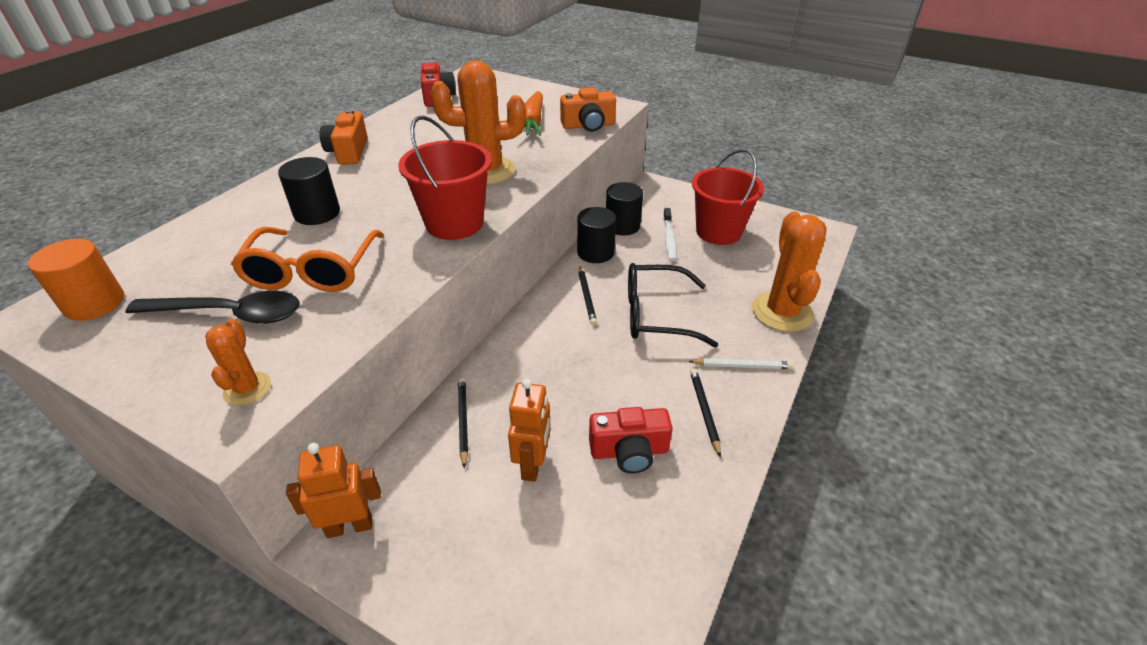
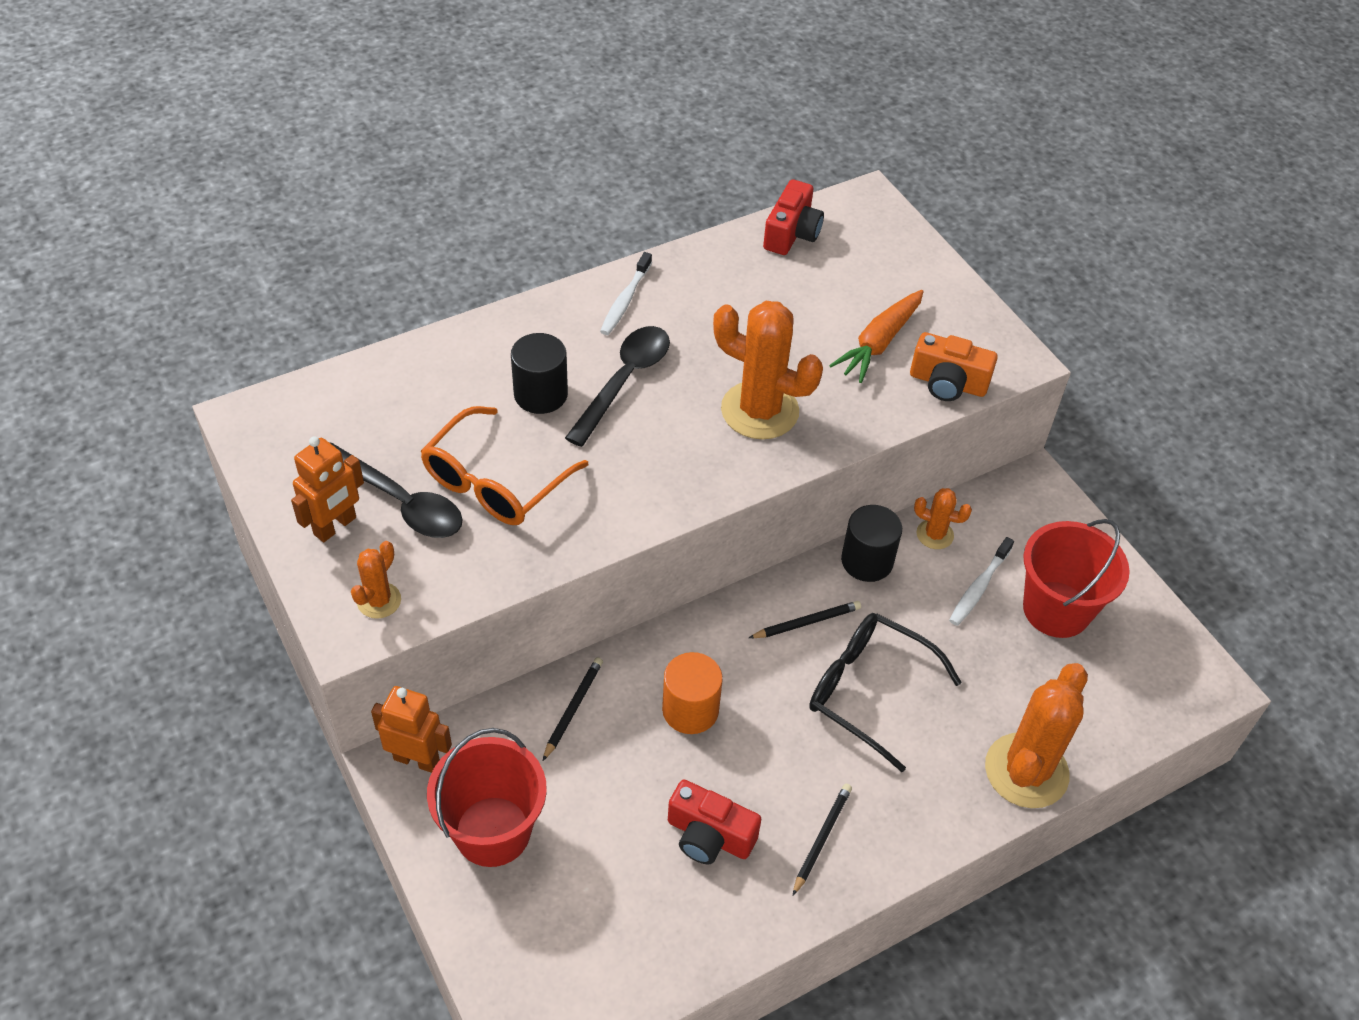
camera: 30 degrees right, 10 degrees up
orange cylinder [28,239,124,321] -> orange cylinder moved to [662,652,723,734]
orange camera [320,109,368,165] -> white toothbrush [600,252,652,335]
red bucket [398,116,492,240] -> red bucket moved to [427,728,547,867]
orange robot [508,379,551,482] -> orange robot moved to [291,436,364,542]
black pencil [579,267,597,326] -> black pencil turned 135 degrees counterclockwise [749,601,861,638]
black cylinder [606,182,643,236] -> orange cactus [914,488,972,549]
white pencil [689,358,793,369] -> none
none -> black spoon [565,326,670,447]

